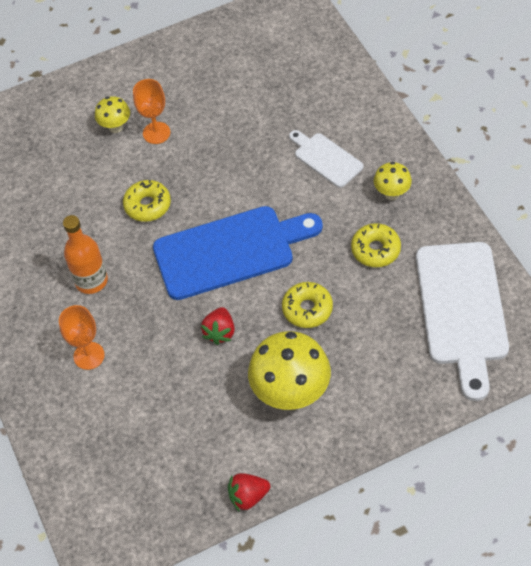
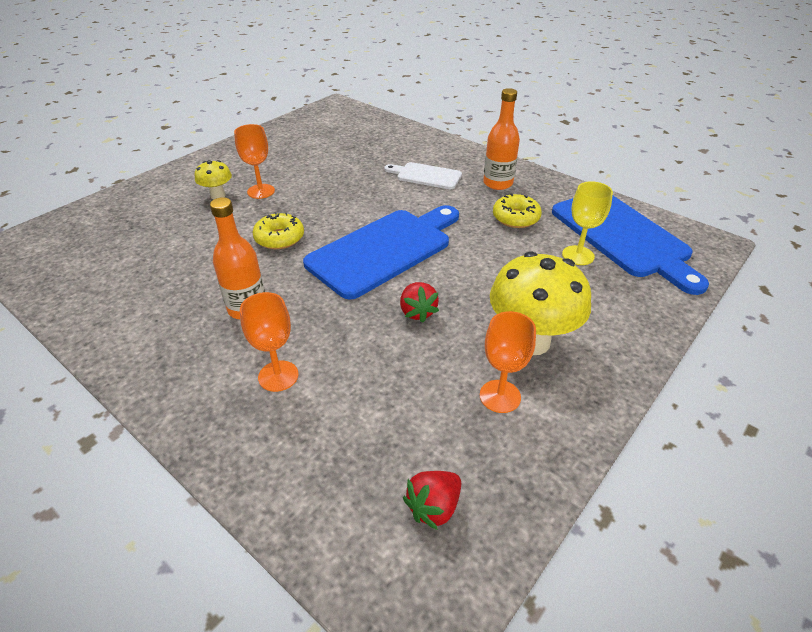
camera: 30 degrees left, 15 degrees down
red strawberry [228,473,270,512] -> red strawberry moved to [403,471,461,530]
yellow donut [282,282,333,328] -> none
yellow mushroom [374,162,412,200] -> orange bottle [483,88,520,190]
white cutting board [416,242,509,401] -> blue cutting board [552,196,709,295]
none -> orange goblet [480,311,536,413]
none -> yellow goblet [562,181,613,265]

